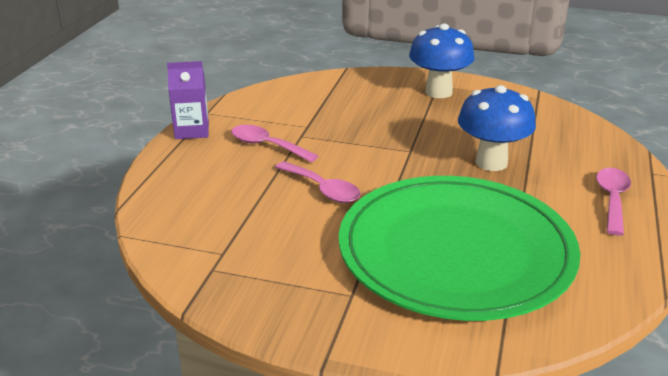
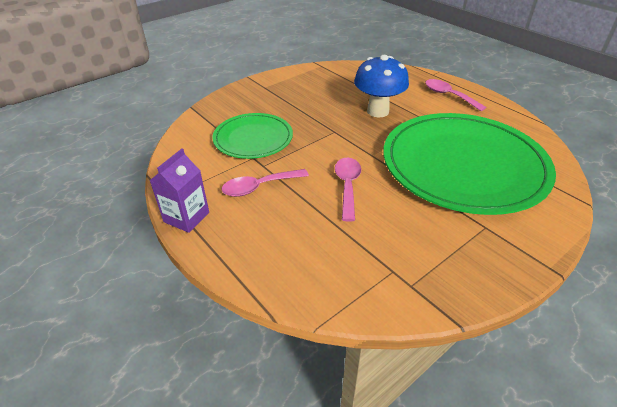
camera: 55 degrees left, 10 degrees up
pink spoon [275,161,361,203] -> pink spoon turned 75 degrees counterclockwise [335,157,361,222]
blue mushroom [409,24,475,98] -> none
none -> green plate [212,113,293,159]

